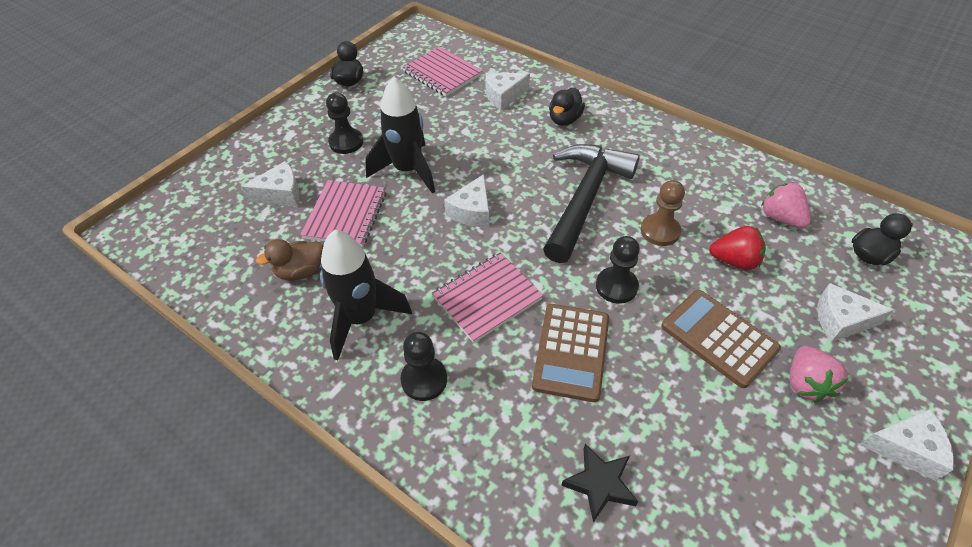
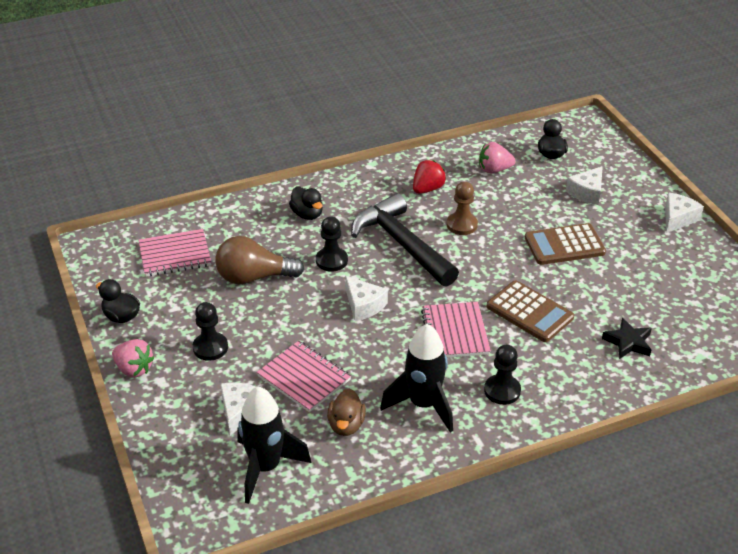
camera: 60 degrees left, 10 degrees down
black rocket [365,77,435,194] -> black rocket moved to [238,387,311,504]
white cheese [485,72,530,110] -> none
black pawn [596,236,640,304] -> black pawn moved to [316,216,348,272]
red strawberry [709,226,766,270] -> red strawberry moved to [413,160,446,194]
pink strawberry [790,346,848,402] -> pink strawberry moved to [112,339,154,378]
none -> brown light bulb [215,236,304,284]

